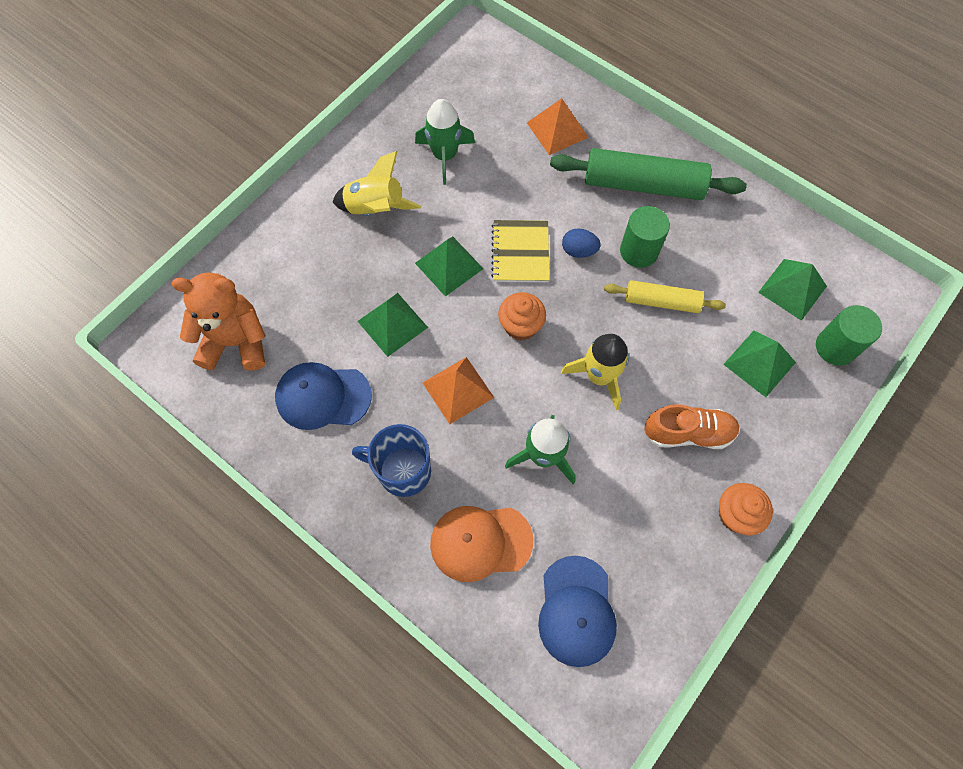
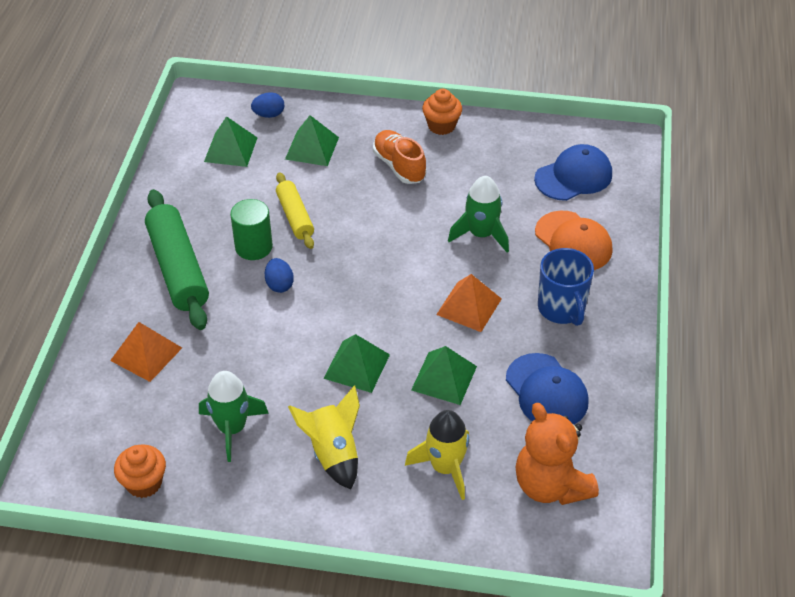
camera: 120 degrees left, 20 degrees down
yellow notebook [491,220,549,282] -> none
orange cupcake [498,292,546,341] -> orange cupcake moved to [114,444,166,498]
yellow rocket [561,334,629,410] -> yellow rocket moved to [405,410,469,500]
green cylinder [816,305,882,366] -> blue egg [251,92,284,118]

